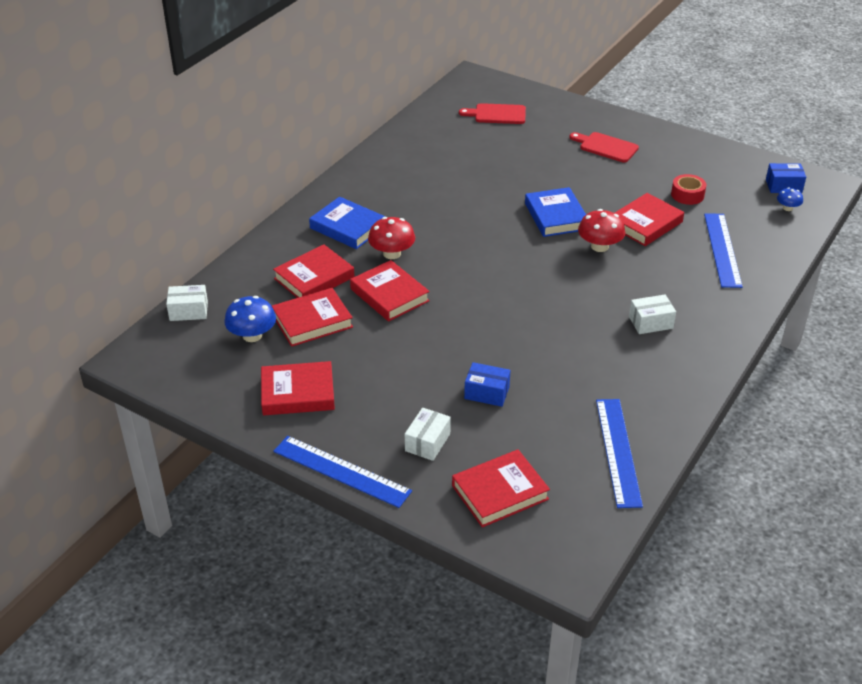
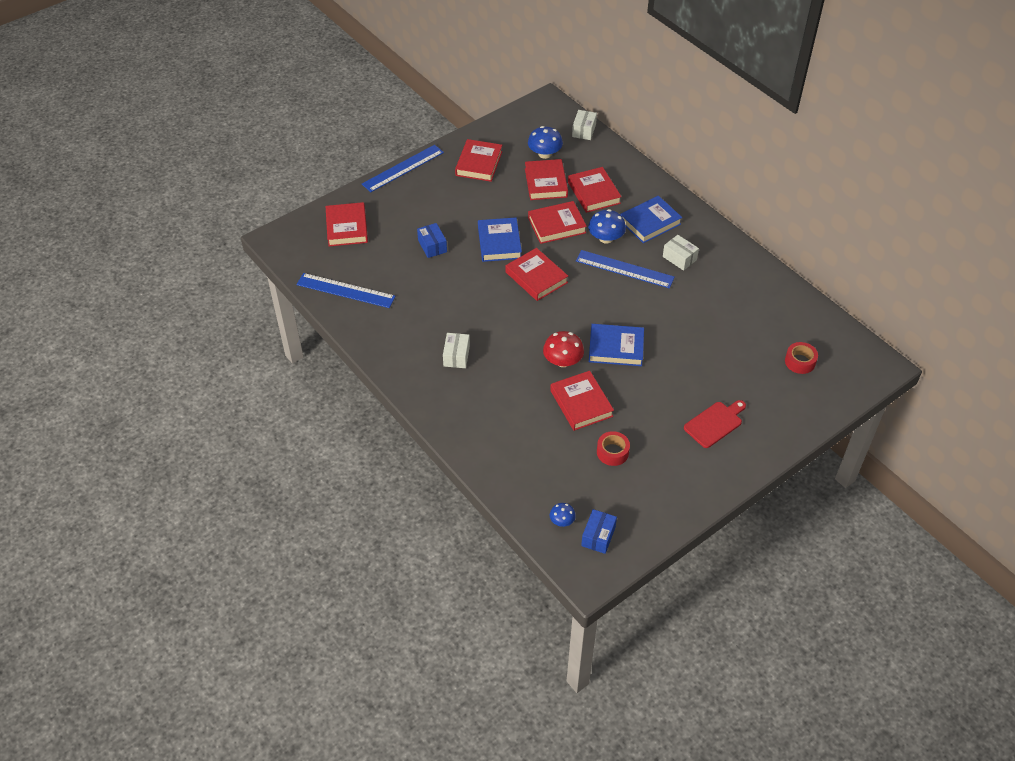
camera: 110 degrees right, 10 degrees up
red mushroom [368,217,415,259] -> blue mushroom [588,209,626,244]
white box [405,408,451,461] -> white box moved to [663,235,699,271]
red cutting board [459,103,526,124] -> red tape [785,342,818,374]
blue box [464,362,511,407] -> blue box turned 60 degrees counterclockwise [417,223,447,258]
blue ruler [704,213,743,288] -> blue ruler moved to [576,250,675,289]
none -> blue book [478,217,522,262]
none -> red book [506,248,568,301]

